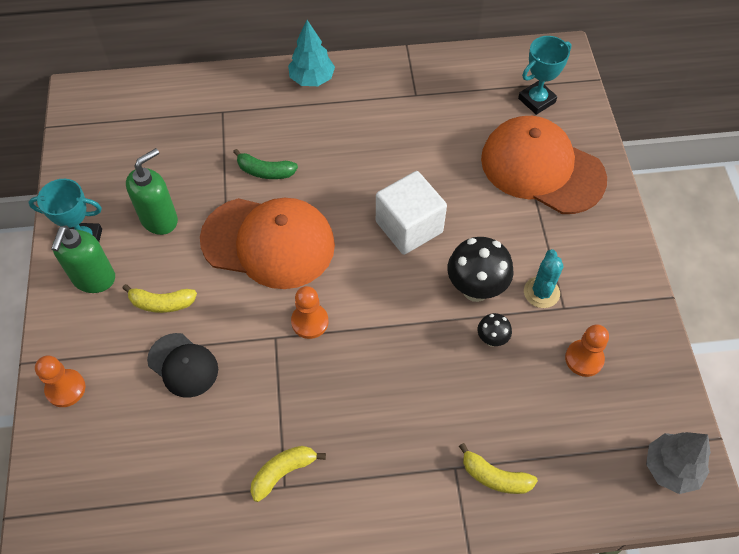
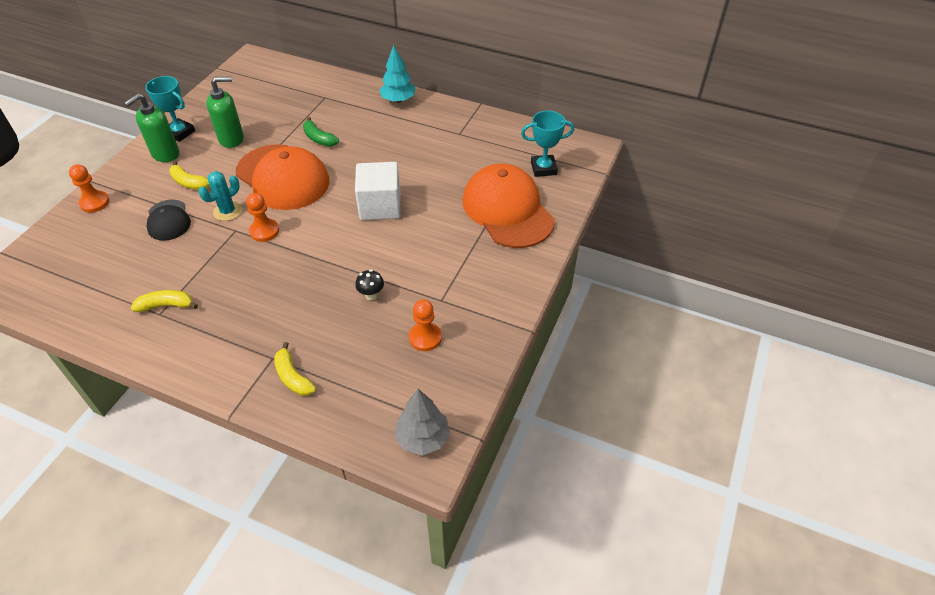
camera: 30 degrees right, 10 degrees down
black mushroom [448,237,513,302] -> none
turquoise cactus [524,249,563,308] -> turquoise cactus moved to [199,171,242,221]

